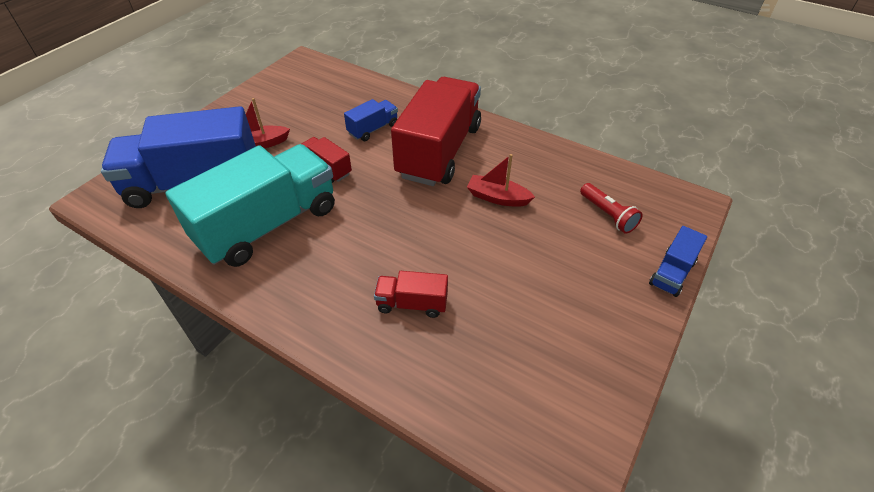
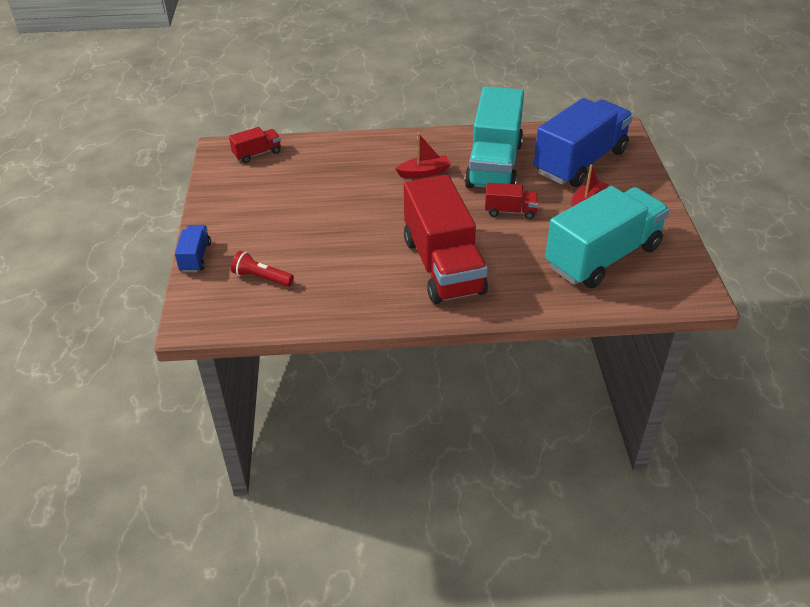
camera: 145 degrees right, 5 degrees down
blue truck [344,99,398,141] -> none
red truck [374,271,448,318] -> red truck moved to [229,127,281,163]
red boat [467,154,535,207] -> red boat moved to [395,133,451,178]
none -> turquoise truck [545,186,669,288]

